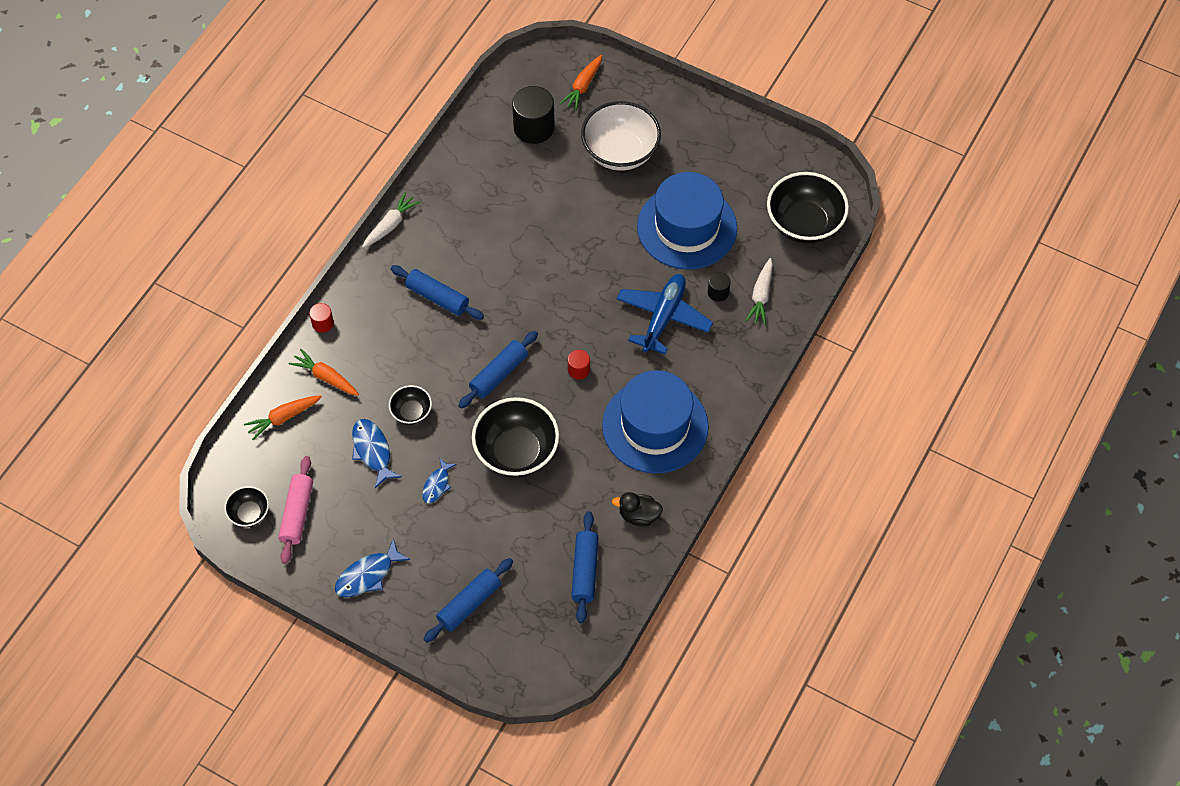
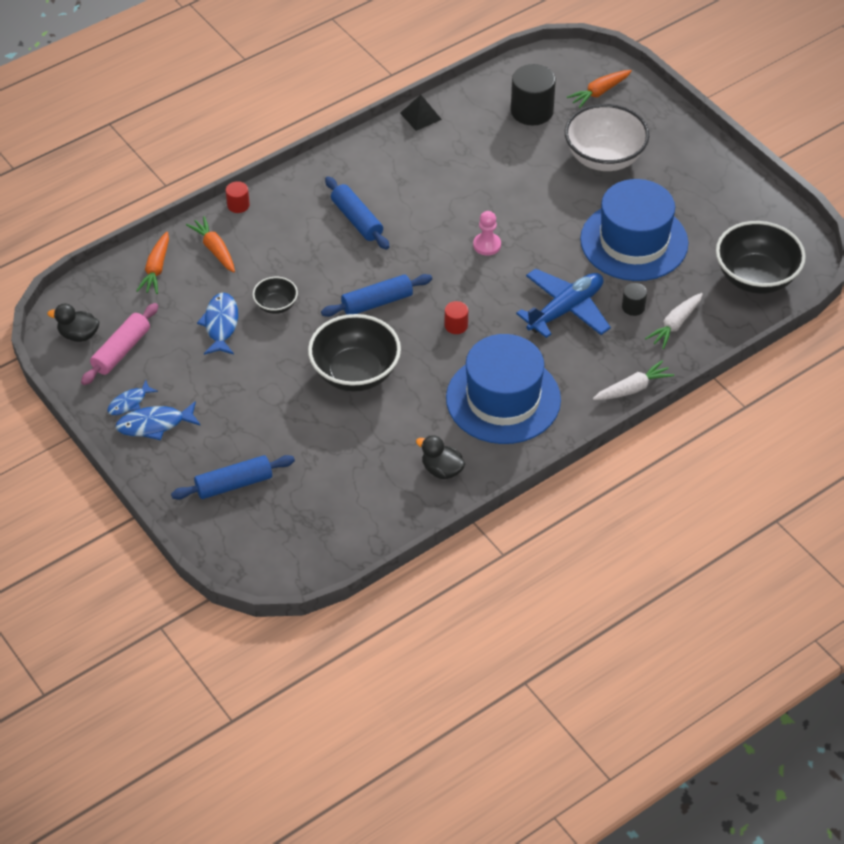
camera: 25 degrees right, 10 degrees down
black bowl [224,486,269,527] -> black duck [47,304,99,342]
orange carrot [244,395,322,440] -> orange carrot turned 75 degrees counterclockwise [136,232,169,294]
white carrot [362,192,420,248] -> white carrot moved to [593,360,674,400]
blue fish [422,458,457,503] -> blue fish moved to [107,380,158,415]
blue rolling pin [571,511,599,623] -> none
none -> black pyramid [400,95,442,131]
none -> pink pawn [473,211,501,256]

